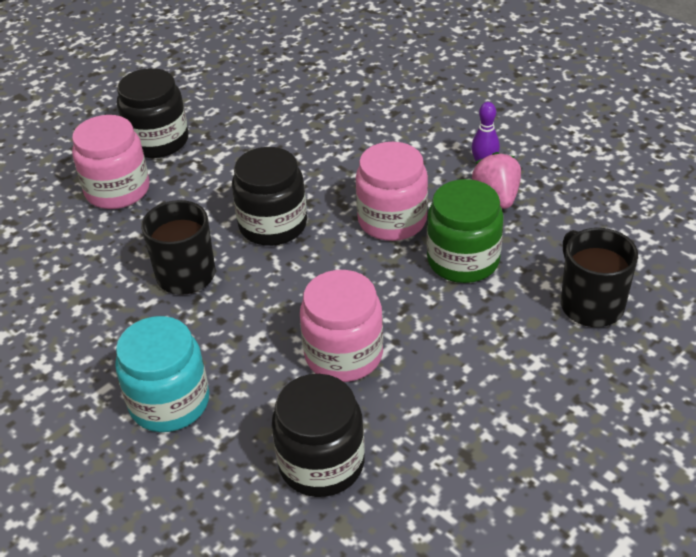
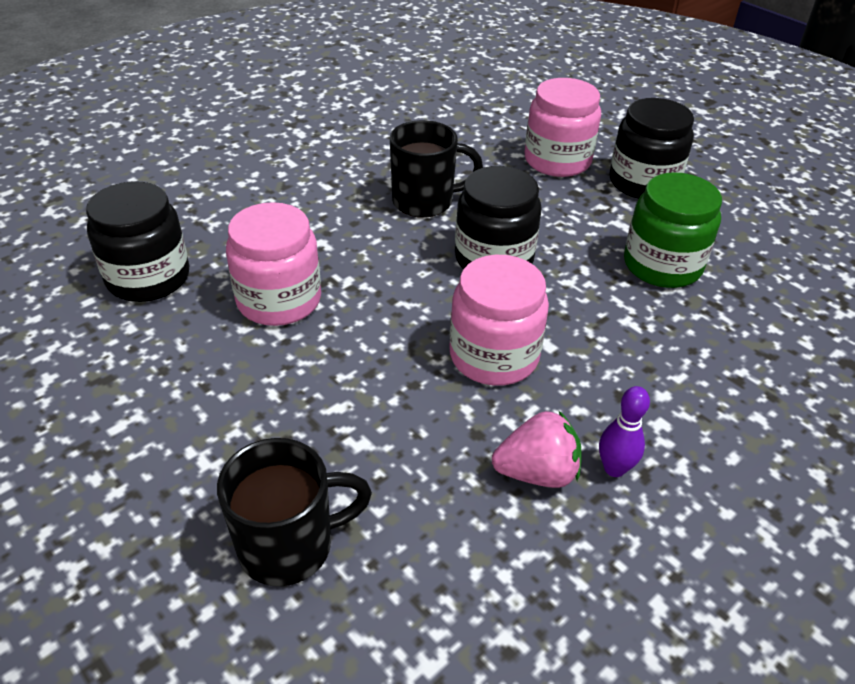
camera: 90 degrees right, 0 degrees up
turquoise jar [115,316,209,432] -> none
green jar [427,179,504,283] -> green jar moved to [624,172,722,288]

